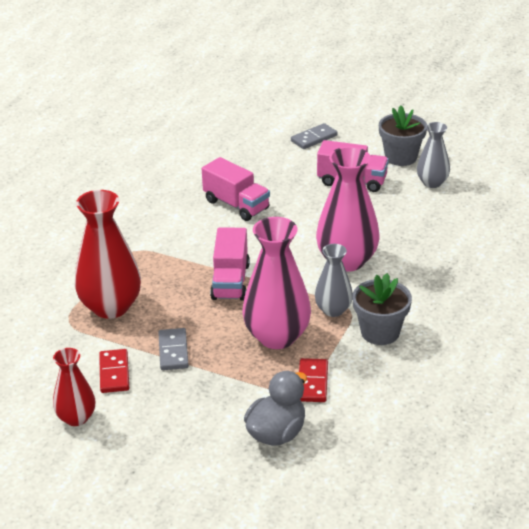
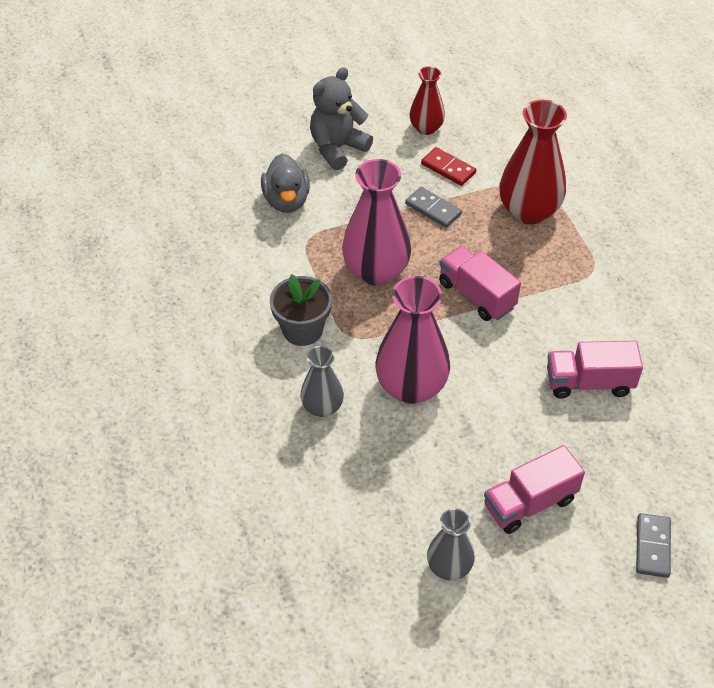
camera: 135 degrees right, 15 degrees up
red domino [299,358,328,402] -> none
grey vase [315,244,353,317] -> grey vase moved to [301,346,344,417]
grey flower pot [379,105,427,166] -> none
none -> grey teddy bear [310,67,373,170]

